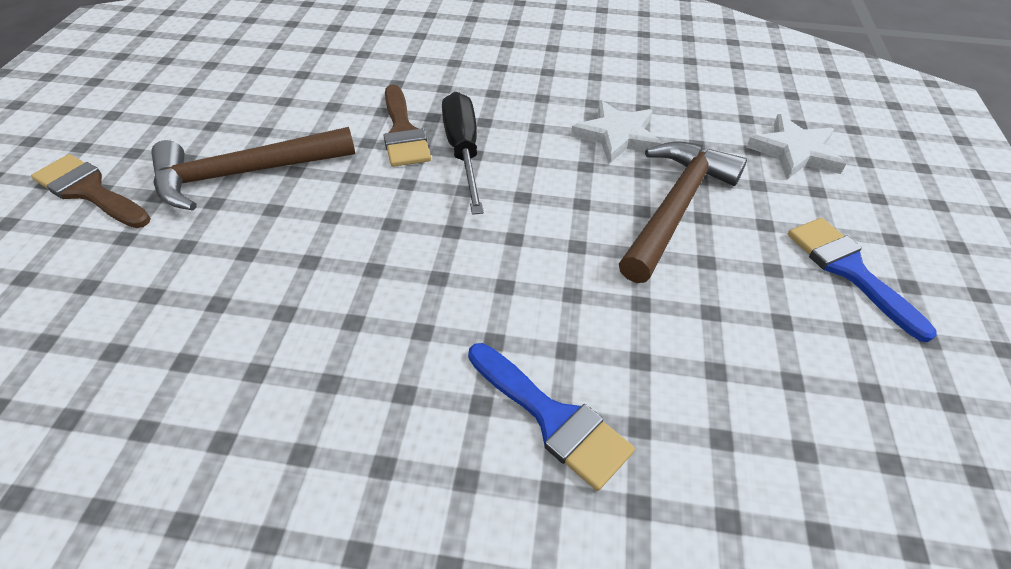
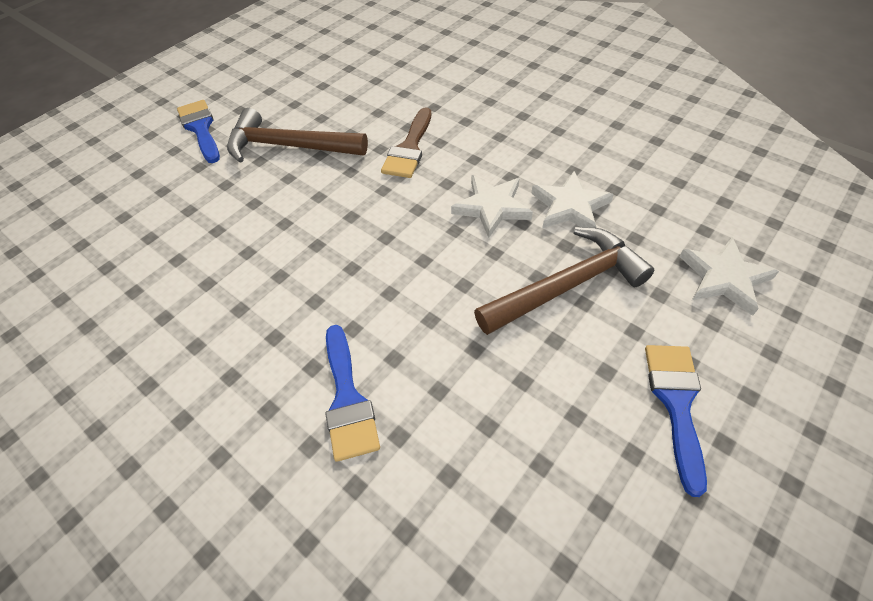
camera: 35 degrees right, 5 degrees up
brown brush [31,154,151,228] -> blue brush [177,100,220,163]
black screwdriver [442,91,484,215] -> none
none -> white star [451,175,533,238]

